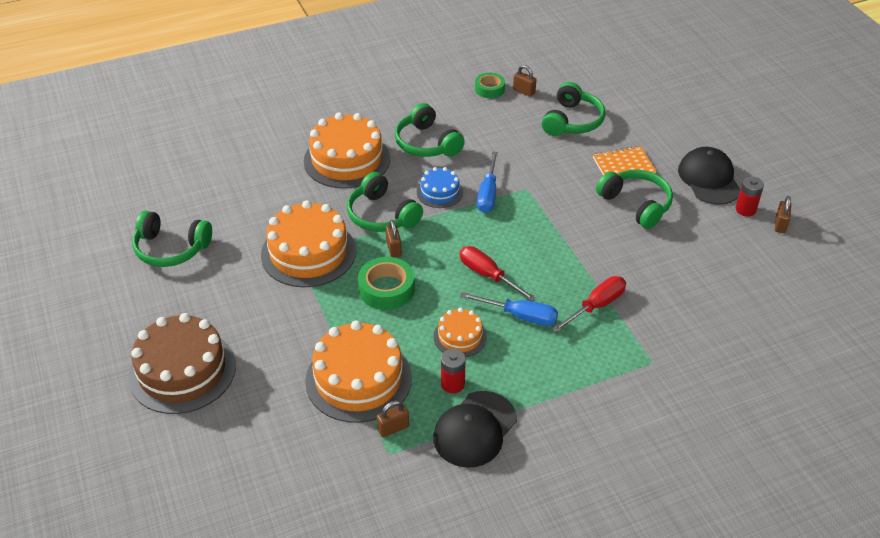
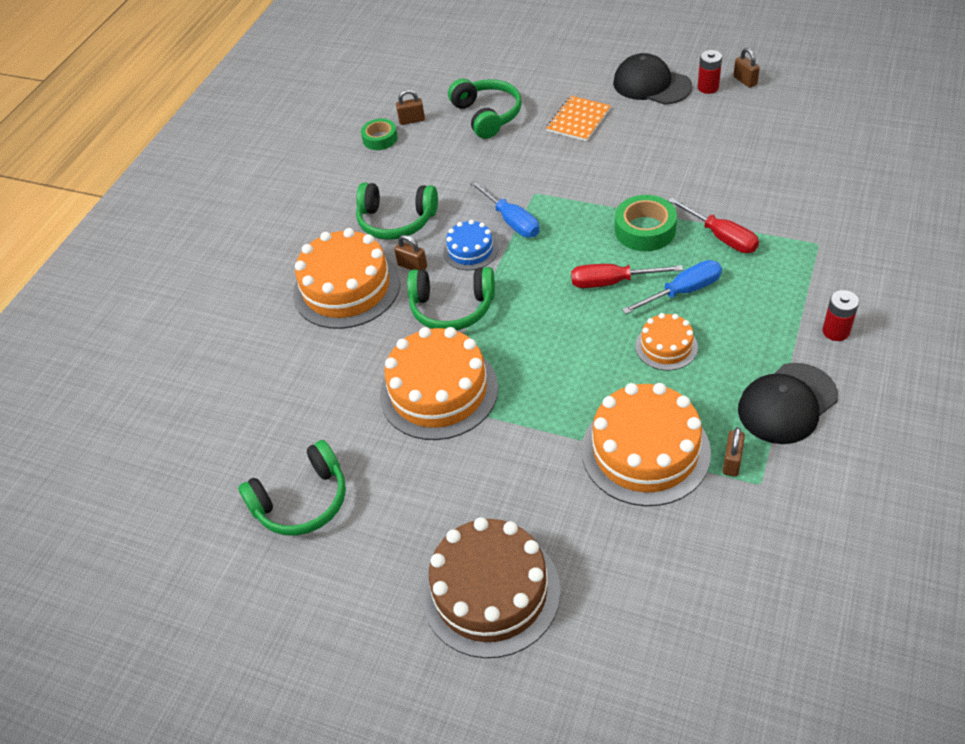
camera: 40 degrees left, 5 degrees up
green tape [358,257,415,310] -> green tape moved to [615,195,677,251]
brown padlock [386,220,402,258] -> brown padlock moved to [394,235,427,270]
black cap [433,391,517,468] -> black cap turned 60 degrees clockwise [738,363,838,444]
red battery [441,349,466,393] -> red battery moved to [822,290,859,341]
red screwdriver [552,276,626,332] -> red screwdriver turned 135 degrees clockwise [668,197,759,253]
green headphones [596,170,673,229] -> none

